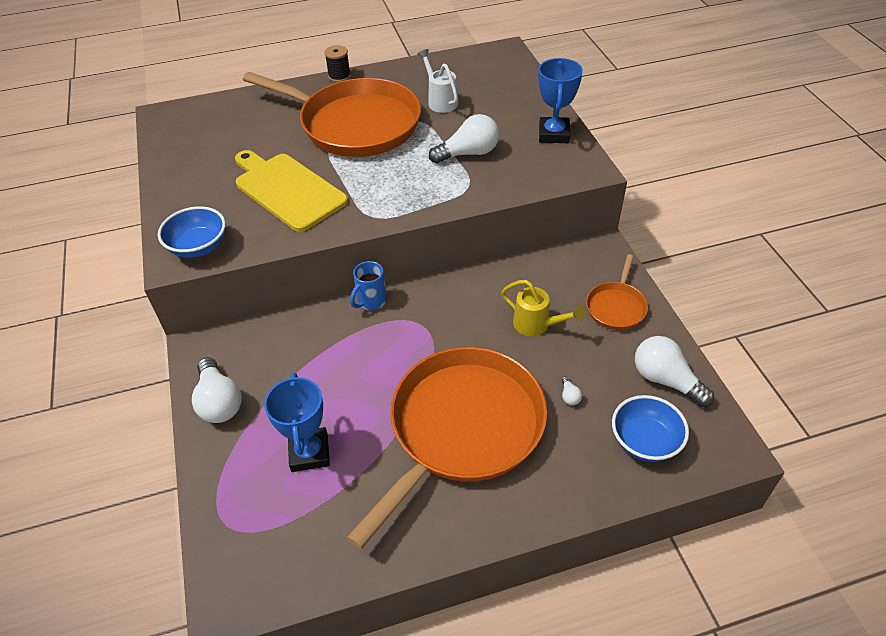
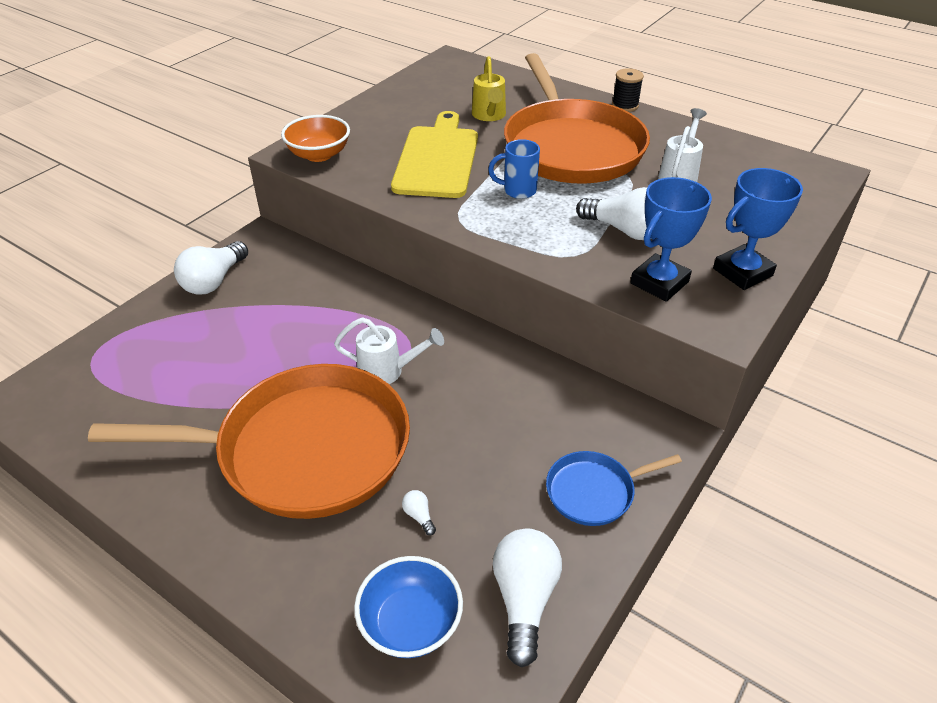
camera: 50 degrees right, 5 degrees down
blue bowl [158,206,226,258] -> orange bowl [281,115,350,162]
blue trophy [264,373,330,472] -> blue trophy moved to [630,177,712,302]
blue mug [350,261,387,310] -> blue mug moved to [488,139,540,199]
yellow watering can [501,280,586,336] -> yellow watering can moved to [472,56,506,121]
white light bulb [562,376,582,405] -> white light bulb turned 105 degrees clockwise [402,490,436,535]
orange pan [586,254,648,330] -> blue pan [546,451,682,526]
none -> white watering can [334,317,444,384]

